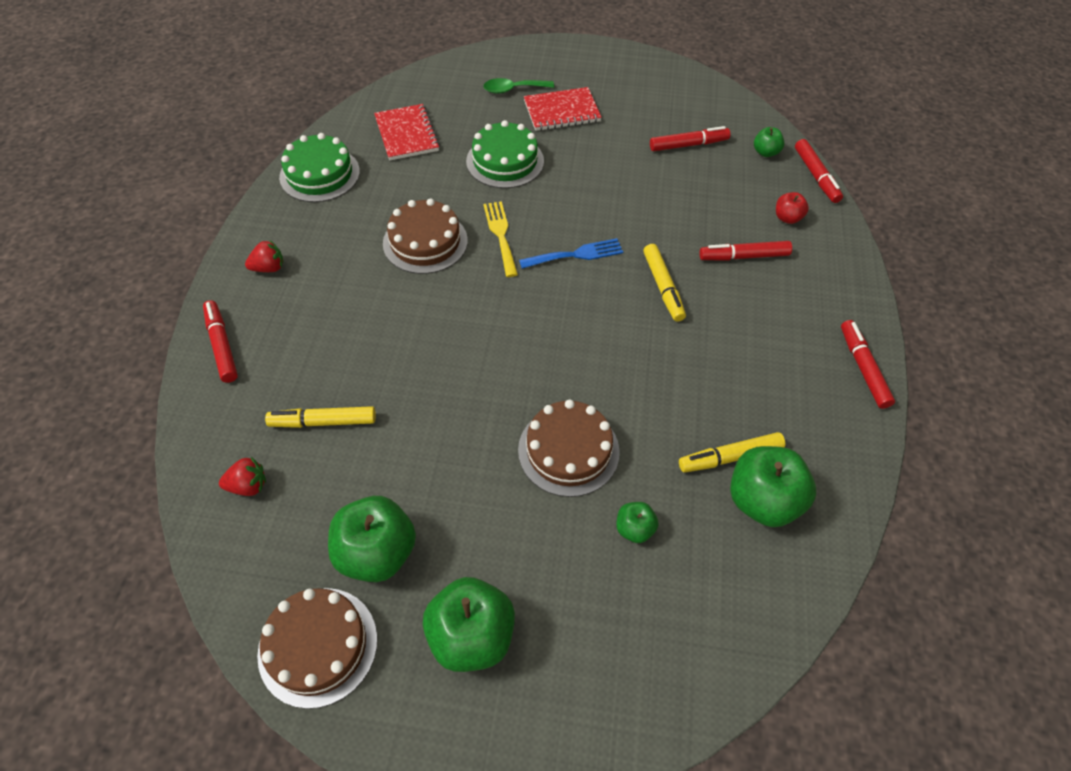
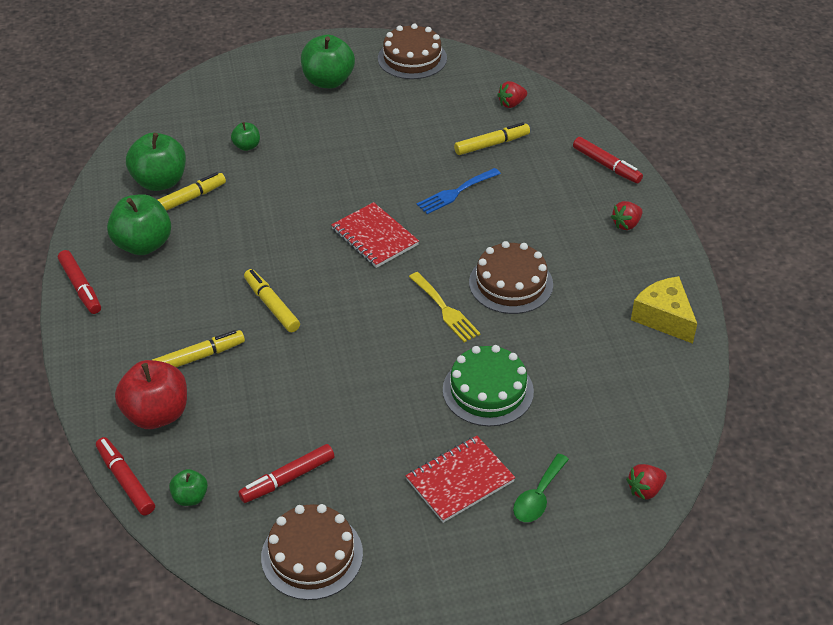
camera: 160 degrees right, 10 degrees down
green cake [279,133,360,202] -> yellow cheese [631,276,697,344]
green apple [328,496,416,582] -> green apple moved to [107,194,171,255]
red notebook [374,104,440,160] -> red notebook moved to [331,202,419,268]
green spoon [483,78,554,94] -> green spoon turned 150 degrees clockwise [513,453,569,522]
brown cake [518,399,620,497] -> brown cake moved to [261,504,363,600]
blue fork [519,238,623,269] -> blue fork moved to [417,168,501,214]
red marker [699,241,792,261] -> yellow marker [152,330,245,367]
red apple [776,192,809,224] -> red apple [115,360,187,429], size x1.98
none -> red strawberry [626,464,667,500]

